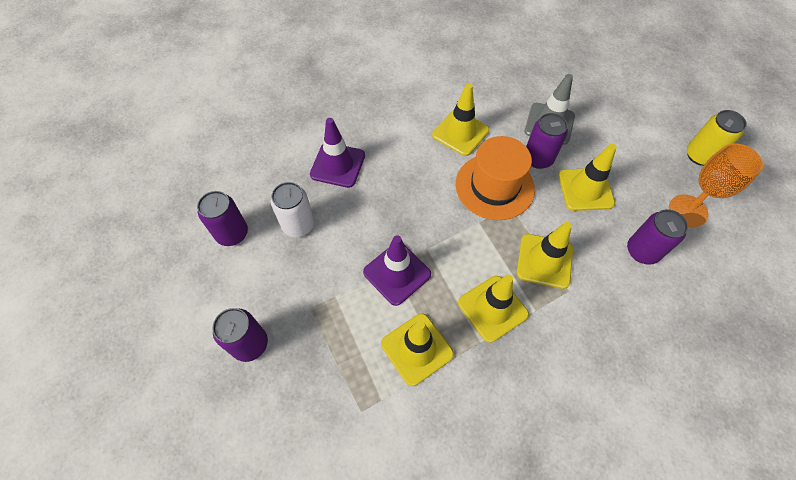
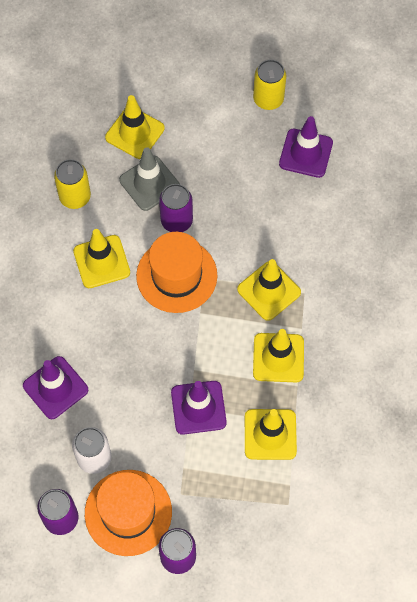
camera: 55 degrees left, 5 degrees up
yellow traffic cone [559,144,617,211] -> yellow traffic cone moved to [105,95,165,159]
purple can [627,209,688,265] -> none
orange goblet [669,143,763,227] -> purple traffic cone [279,116,333,178]
none -> yellow can [54,159,91,209]
none -> orange hat [85,470,172,556]

